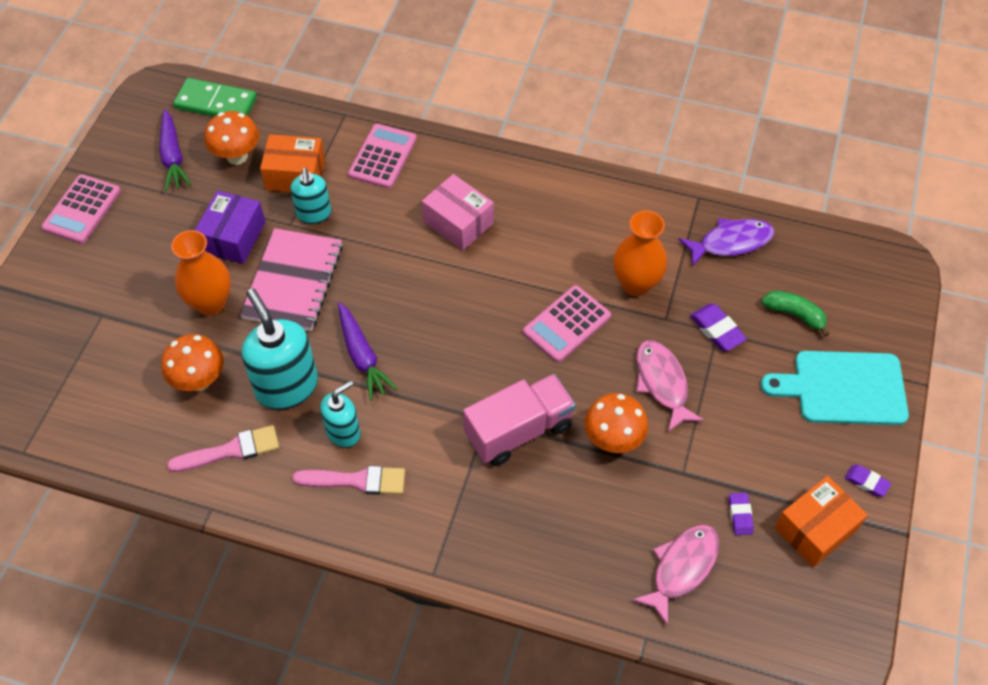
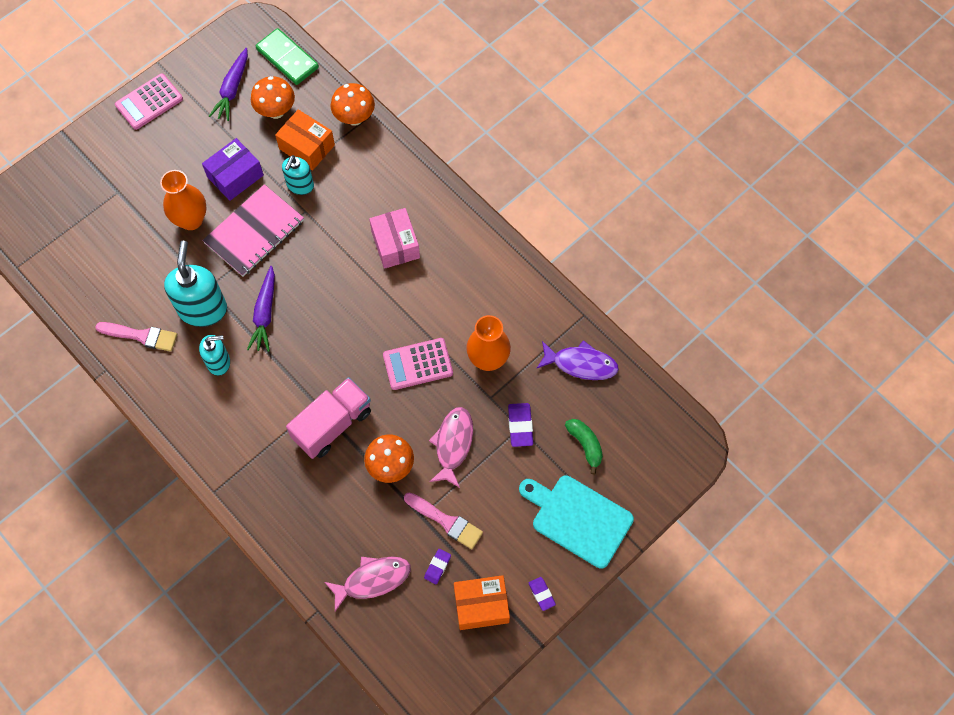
camera: 30 degrees right, 10 degrees up
orange mushroom [161,334,224,391] -> orange mushroom moved to [331,83,375,126]
pink brush [292,466,405,495] -> pink brush moved to [404,492,483,549]
pink calculator [348,124,417,189] -> none
pink truck [463,374,576,466] -> pink truck turned 45 degrees counterclockwise [286,377,371,459]

